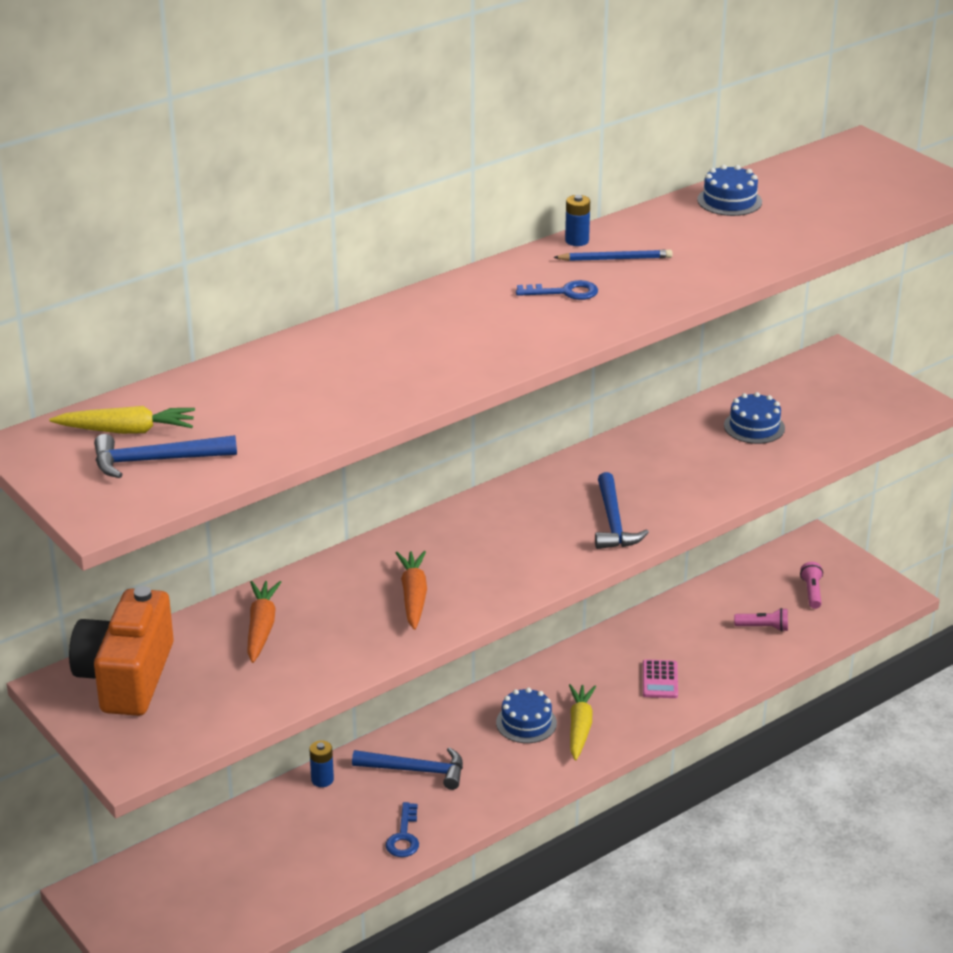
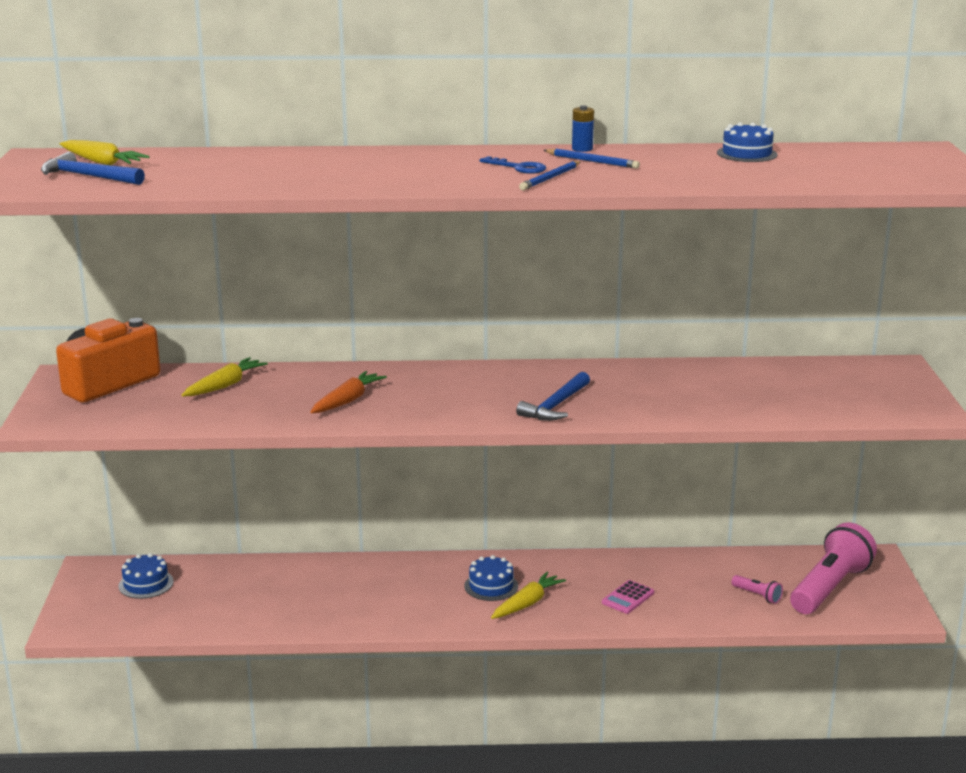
camera: 35 degrees right, 10 degrees down
orange carrot [247,581,281,663] -> yellow carrot [182,357,268,396]
blue battery [309,740,334,787] -> none
blue hammer [352,747,463,790] -> none
blue key [386,802,419,857] -> none
blue cake [724,392,785,444] -> blue cake moved to [118,553,173,599]
pink flashlight [800,562,823,609] -> pink flashlight [790,523,877,614], size x2.37
none -> blue pencil [519,161,581,190]

